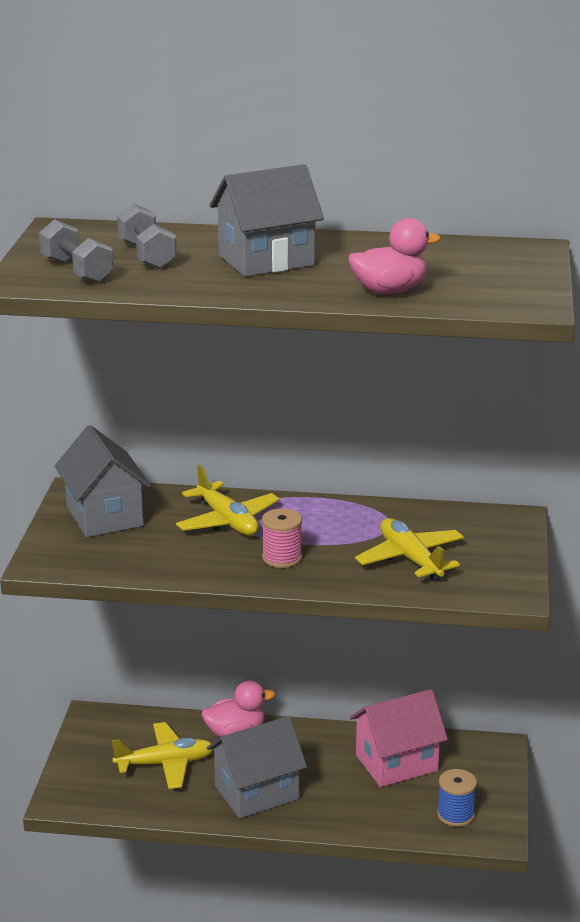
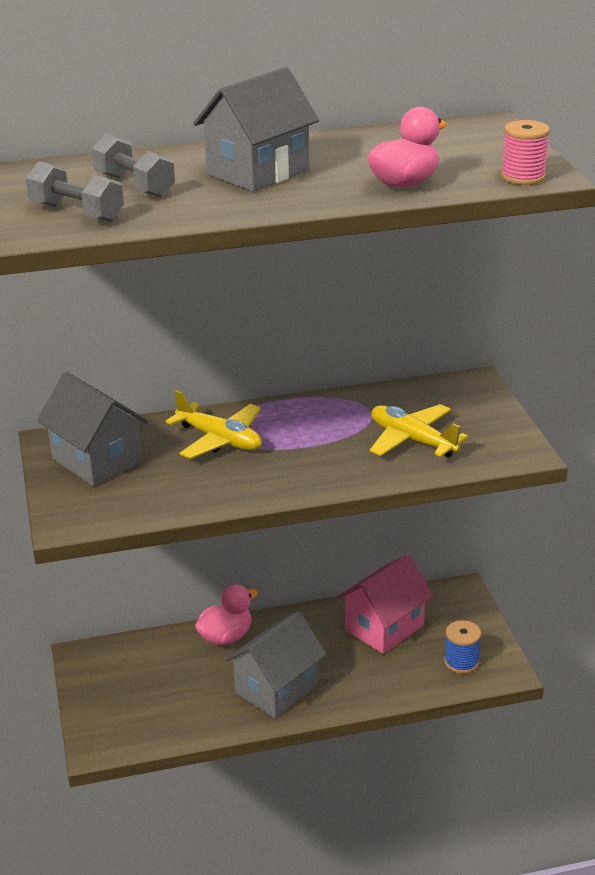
camera: 20 degrees left, 5 degrees up
yellow plane [111,722,213,789] -> none
pink spool [262,508,302,568] -> pink spool moved to [501,120,550,185]

